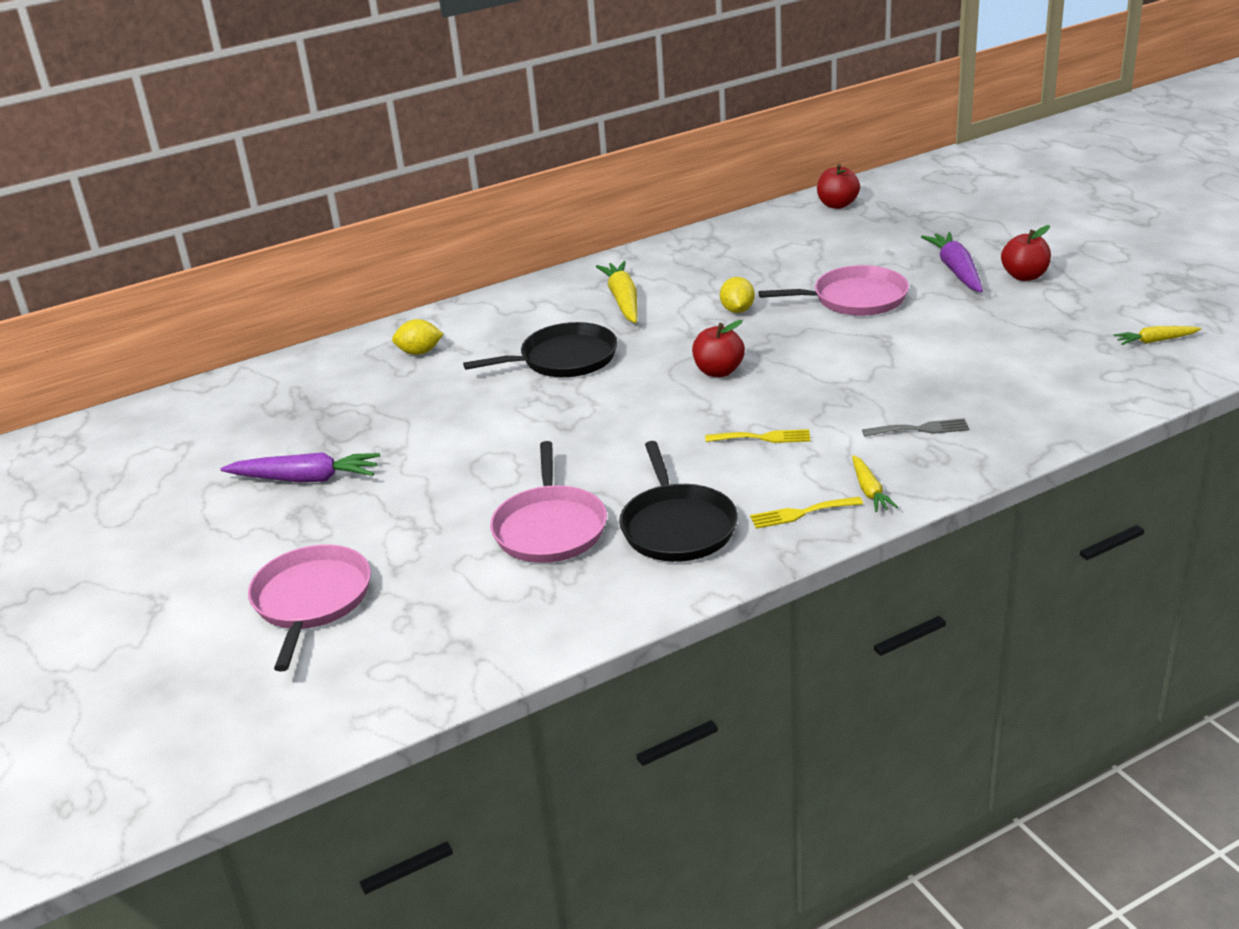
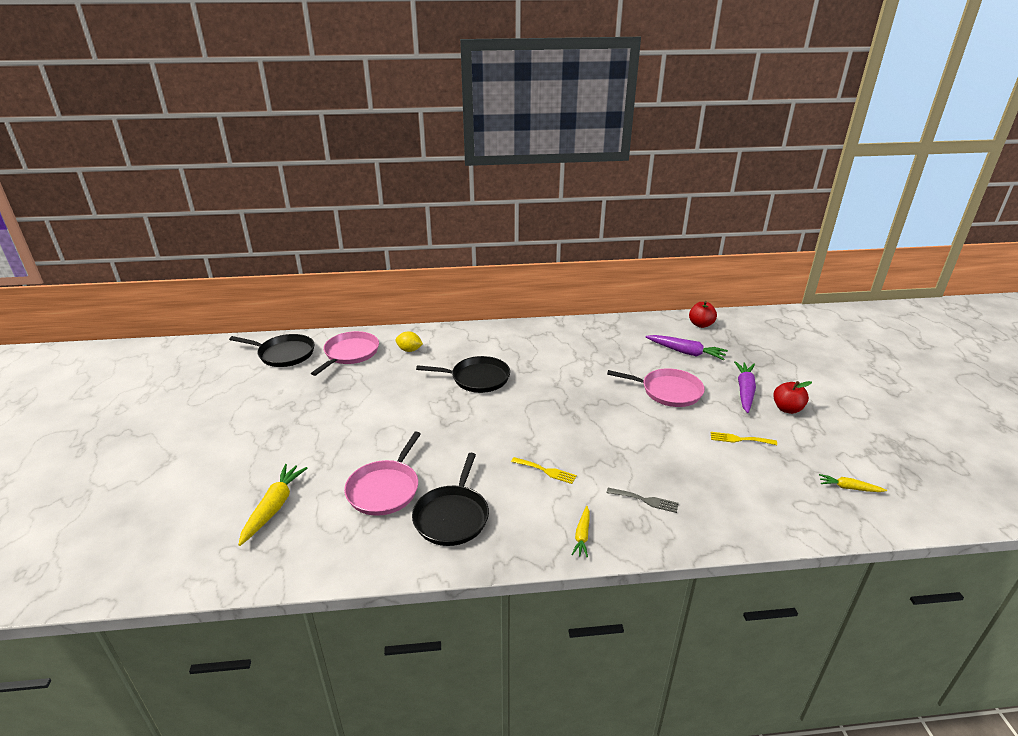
camera: 20 degrees right, 0 degrees up
purple carrot [220,452,380,482] -> purple carrot moved to [645,335,728,360]
pink pan [248,545,371,671] -> pink pan moved to [311,331,379,376]
yellow carrot [596,261,638,323] -> yellow carrot moved to [238,464,307,546]
red apple [692,320,745,377] -> none
yellow lemon [720,277,755,313] -> none
yellow fork [750,497,863,529] -> yellow fork moved to [710,432,777,445]
none -> black pan [229,334,314,367]

